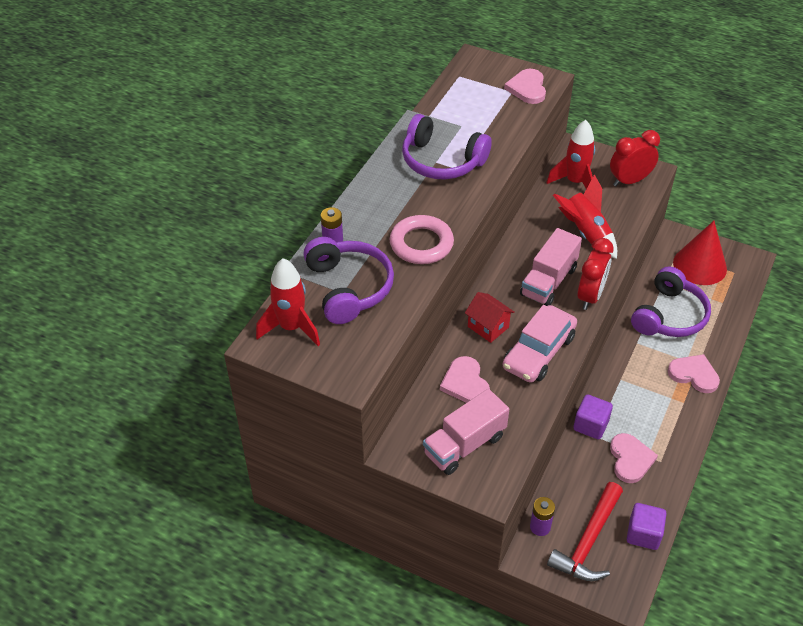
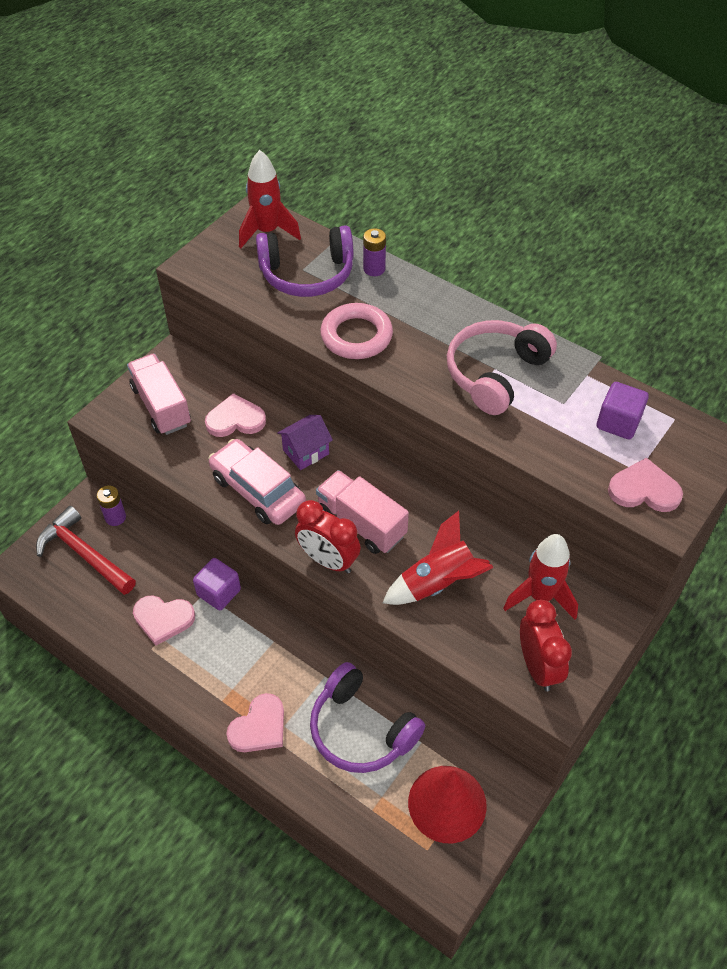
camera: 100 degrees right, 5 degrees up
purple headphones [402,114,492,179] -> pink headphones [447,320,557,415]
red house [465,292,515,343] -> purple house [277,415,333,470]
purple cube [627,503,667,550] -> purple cube moved to [597,382,649,439]

